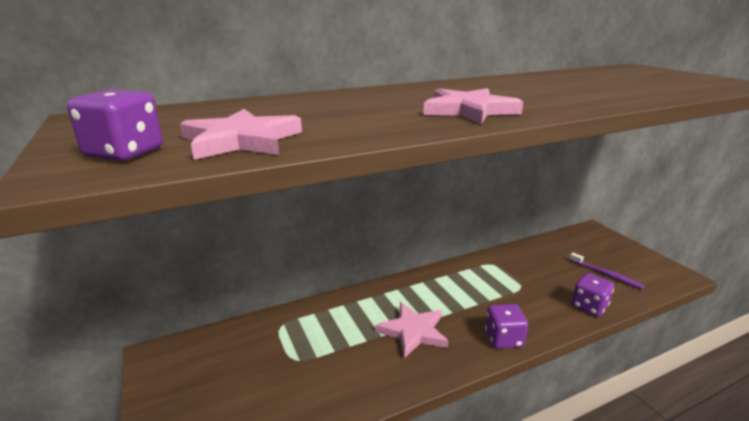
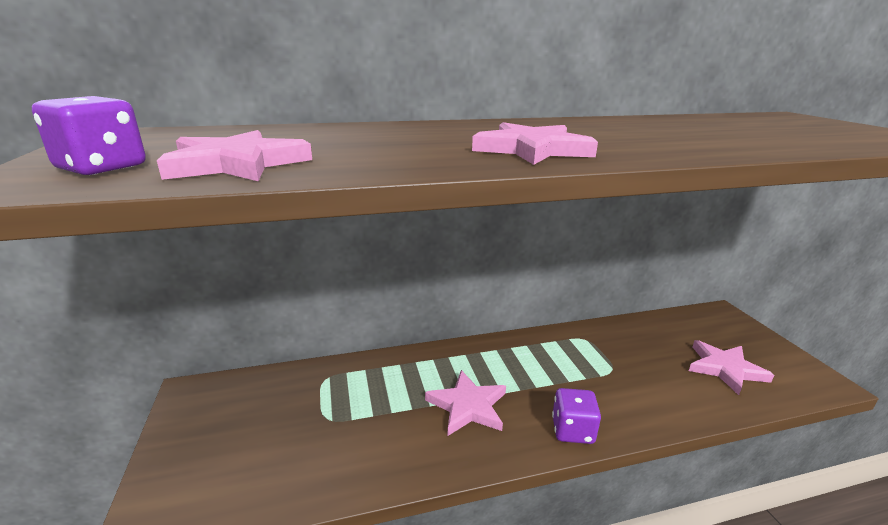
camera: 10 degrees right, 0 degrees up
purple toothbrush [570,253,645,289] -> pink star [689,340,774,395]
purple dice [571,273,614,317] -> none

